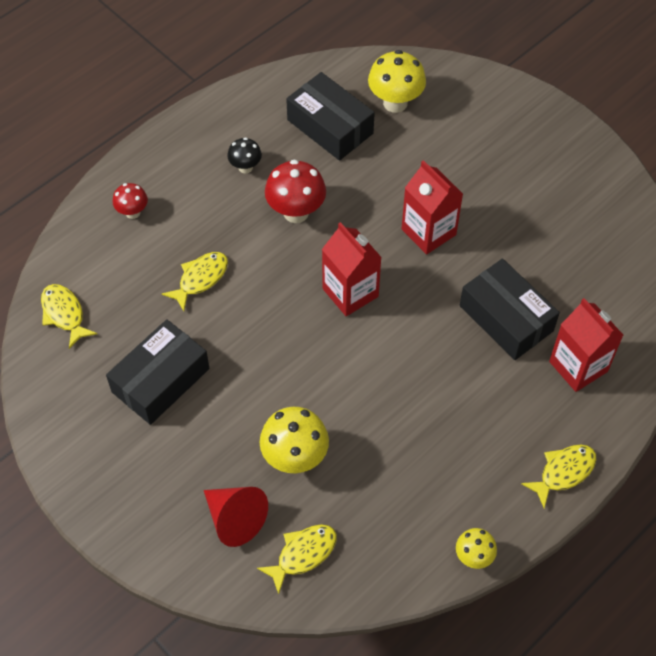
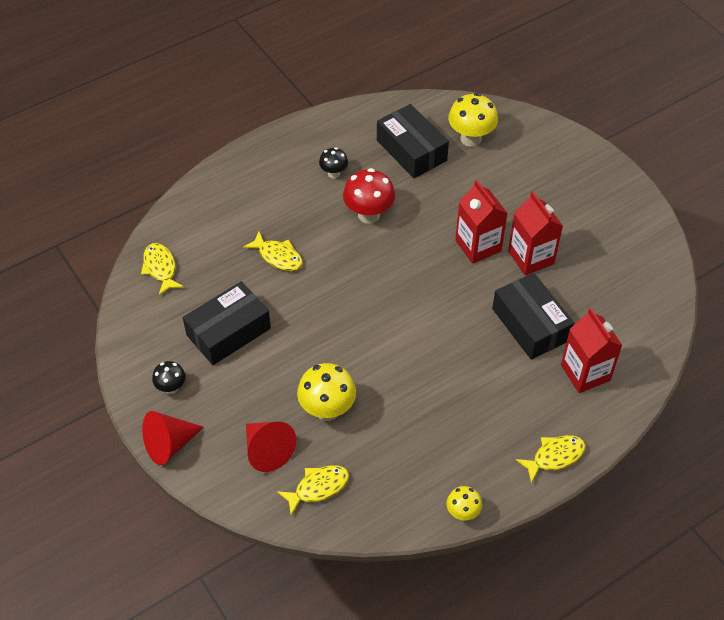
camera: 10 degrees right, 5 degrees down
red mushroom [113,183,148,219] -> none
yellow fish [162,252,228,311] -> yellow fish turned 75 degrees clockwise [243,231,303,271]
red carton [322,222,382,316] -> red carton moved to [508,192,563,275]
none -> red cone [142,411,204,465]
none -> black mushroom [152,361,186,394]

